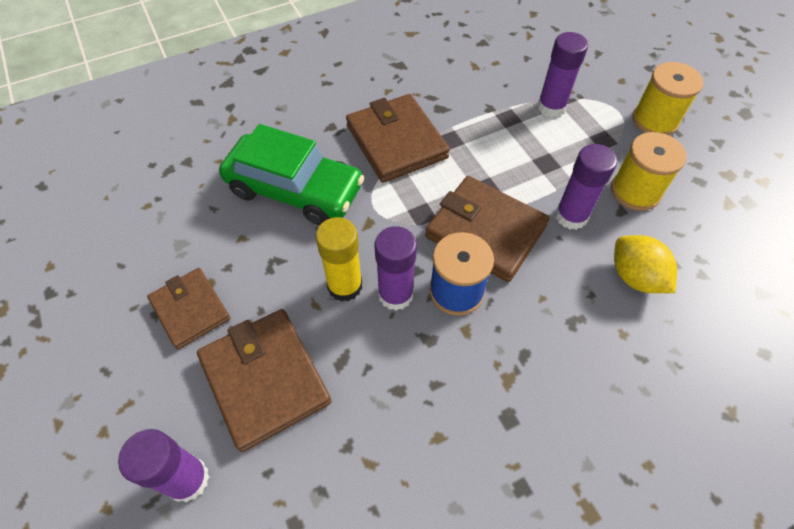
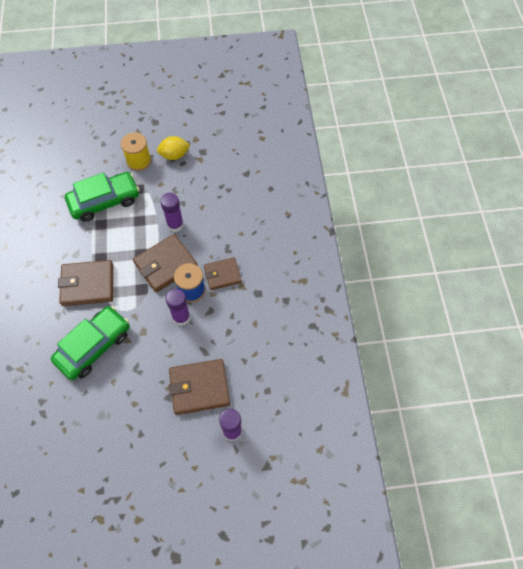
camera: 70 degrees left, 5 degrees up
brown wallet [147,268,230,349] -> brown wallet moved to [204,257,242,290]
yellow glue stick [316,217,362,302] -> none
purple glue stick [537,32,588,117] -> green car [65,172,139,222]
yellow spool [611,132,687,211] -> none
yellow lemon [614,235,677,293] -> yellow lemon moved to [157,136,190,160]

